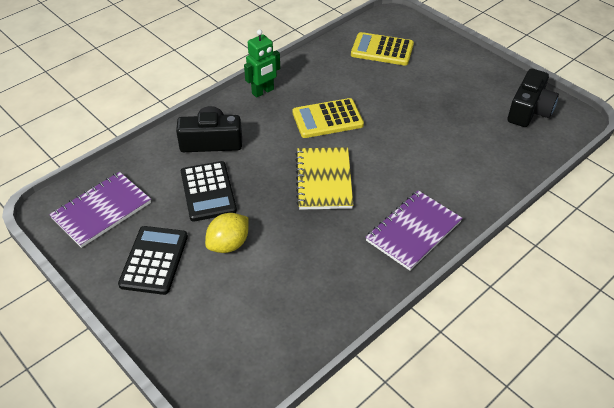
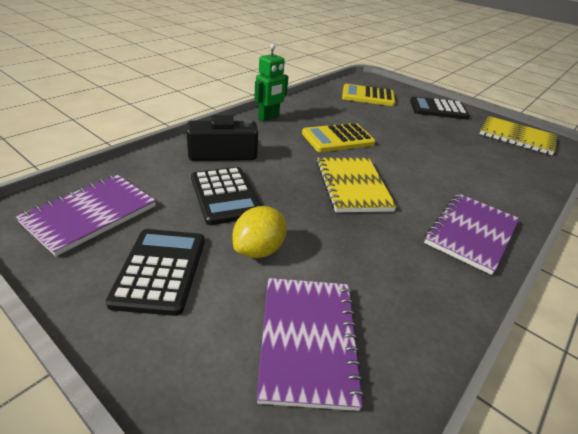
camera: 10 degrees left, 10 degrees down
black camera [508,69,559,127] -> yellow notebook [480,116,557,155]
none -> purple notebook [257,278,365,411]
none -> black calculator [410,96,470,120]

